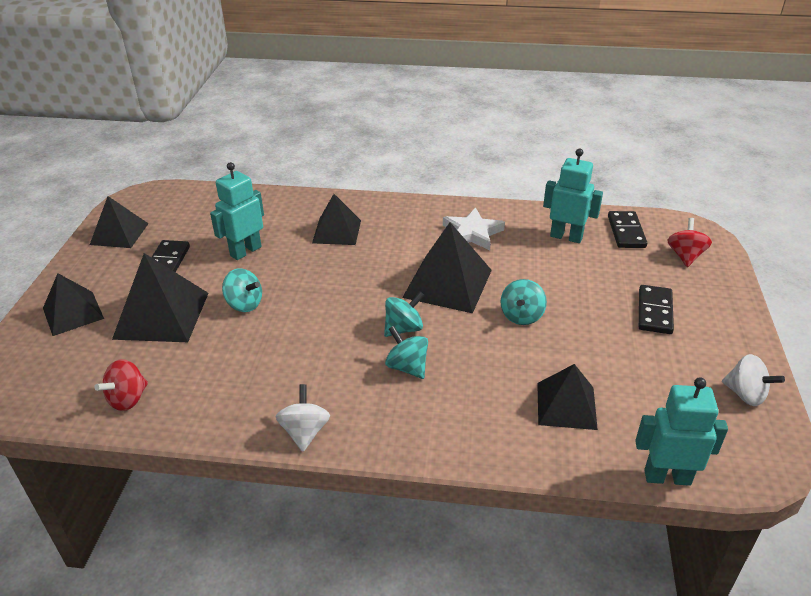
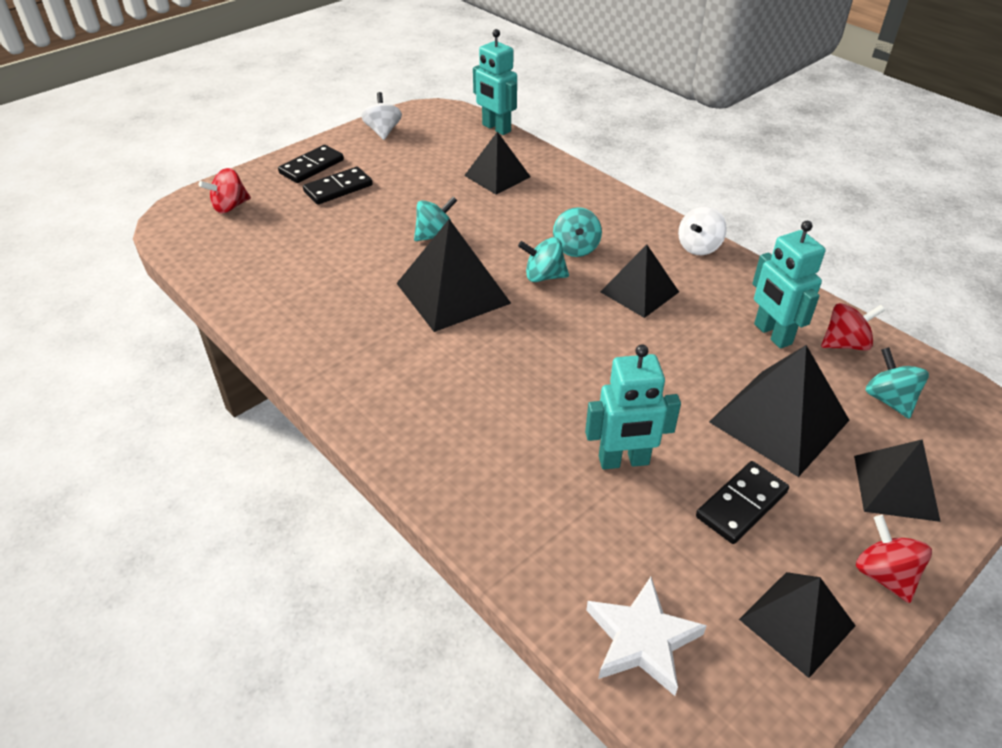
camera: 140 degrees left, 5 degrees up
turquoise spinning top [222,268,262,312] -> turquoise spinning top moved to [865,347,929,419]
black pyramid [312,194,361,245] -> black pyramid moved to [600,245,679,318]
white star [443,207,505,250] -> white star moved to [586,577,707,696]
turquoise robot [543,148,603,243] -> turquoise robot moved to [752,221,826,349]
black domino [608,211,647,248] -> black domino moved to [278,145,344,183]
none -> red spinning top [856,515,932,603]

